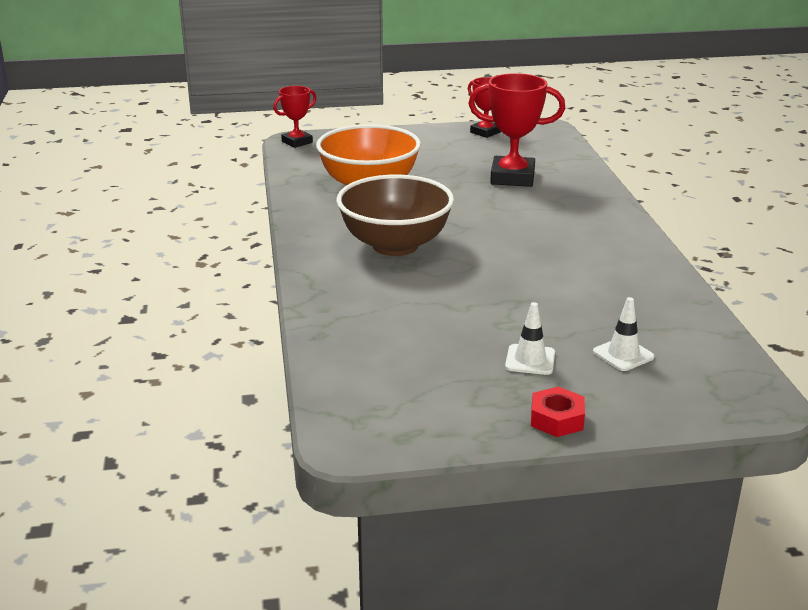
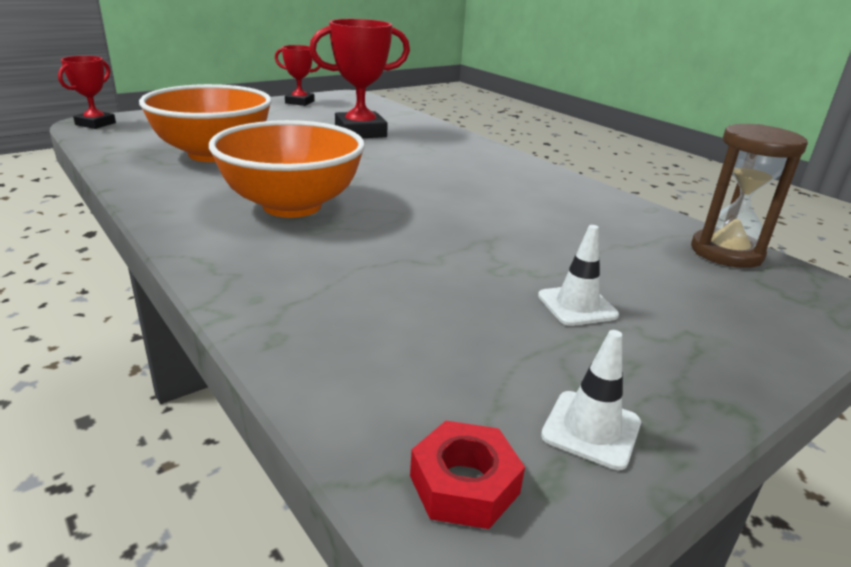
camera: 30 degrees left, 0 degrees up
brown bowl [336,175,454,256] -> orange bowl [209,120,365,218]
red nut [531,387,585,437] -> red nut moved to [410,421,525,529]
white traffic cone [593,297,654,371] -> white traffic cone moved to [541,330,641,470]
none -> brown hourglass [691,124,808,268]

